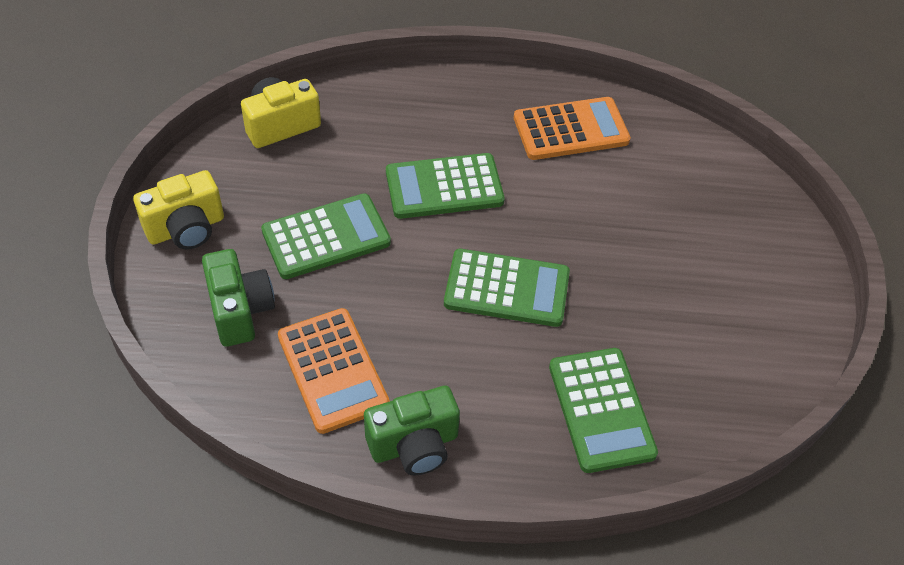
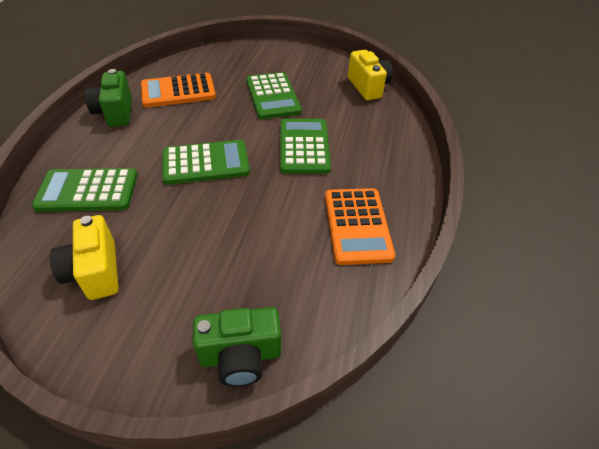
camera: 100 degrees right, 5 degrees down
yellow camera [133,170,224,249] -> yellow camera moved to [50,215,118,300]
green camera [202,249,275,347] -> green camera moved to [193,307,281,387]
green calculator [444,249,570,327] -> green calculator turned 120 degrees counterclockwise [162,140,250,185]

